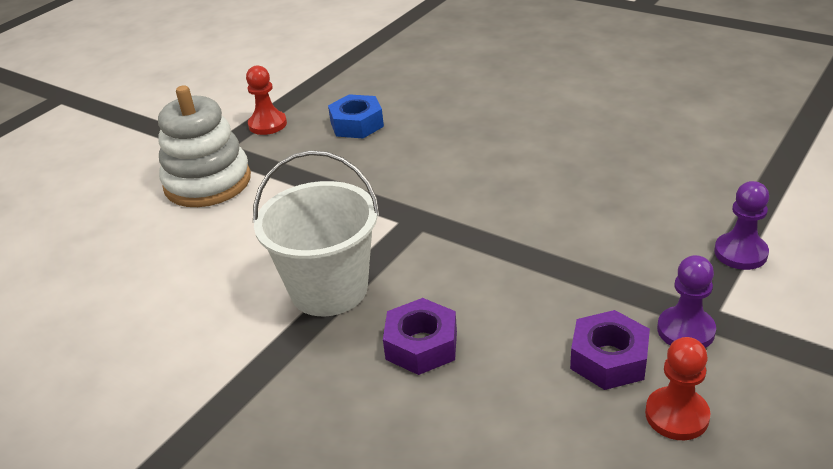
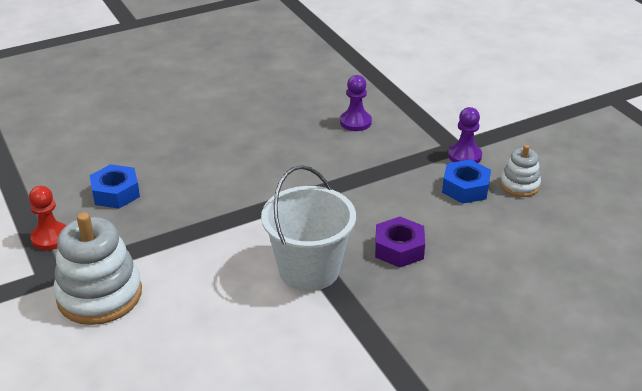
camera: 65 degrees left, 0 degrees up
purple nut [570,310,650,390] -> blue nut [442,159,491,204]
red pawn [645,337,711,440] -> white stacking toy [500,145,541,197]
purple pawn [714,181,769,270] -> purple pawn moved to [340,75,372,131]

